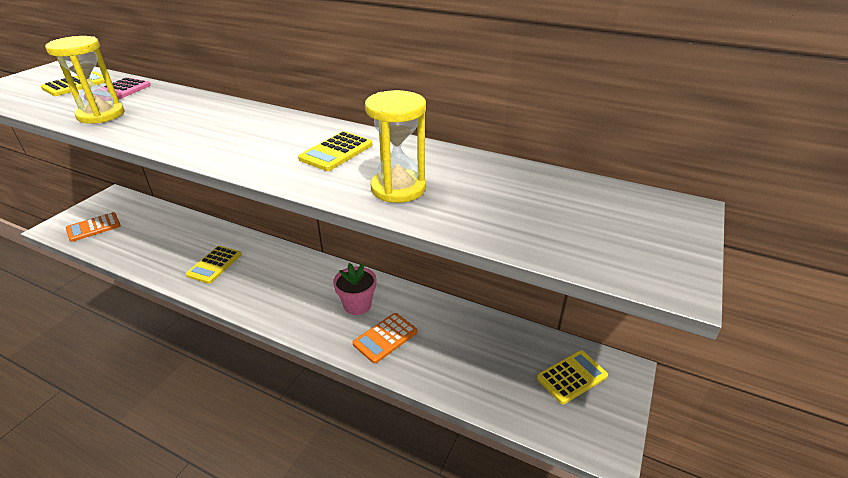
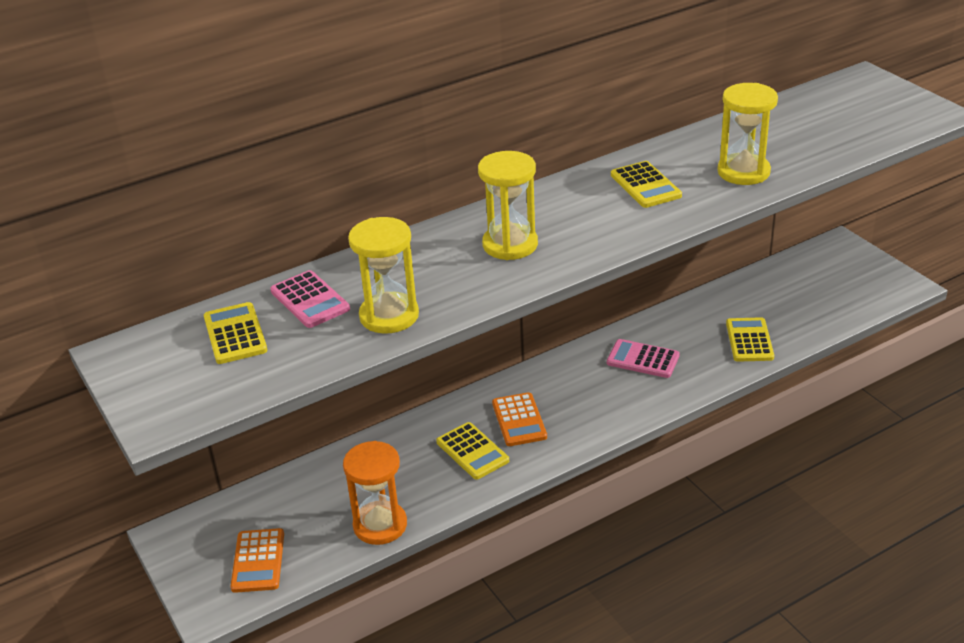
camera: 55 degrees left, 0 degrees up
pink flower pot [333,263,376,315] -> pink calculator [607,339,680,378]
orange calculator [353,313,417,364] -> orange calculator moved to [492,392,547,446]
yellow calculator [537,350,608,404] -> yellow calculator moved to [726,317,774,362]
none -> orange hourglass [343,441,407,545]
none -> yellow hourglass [478,151,538,260]

